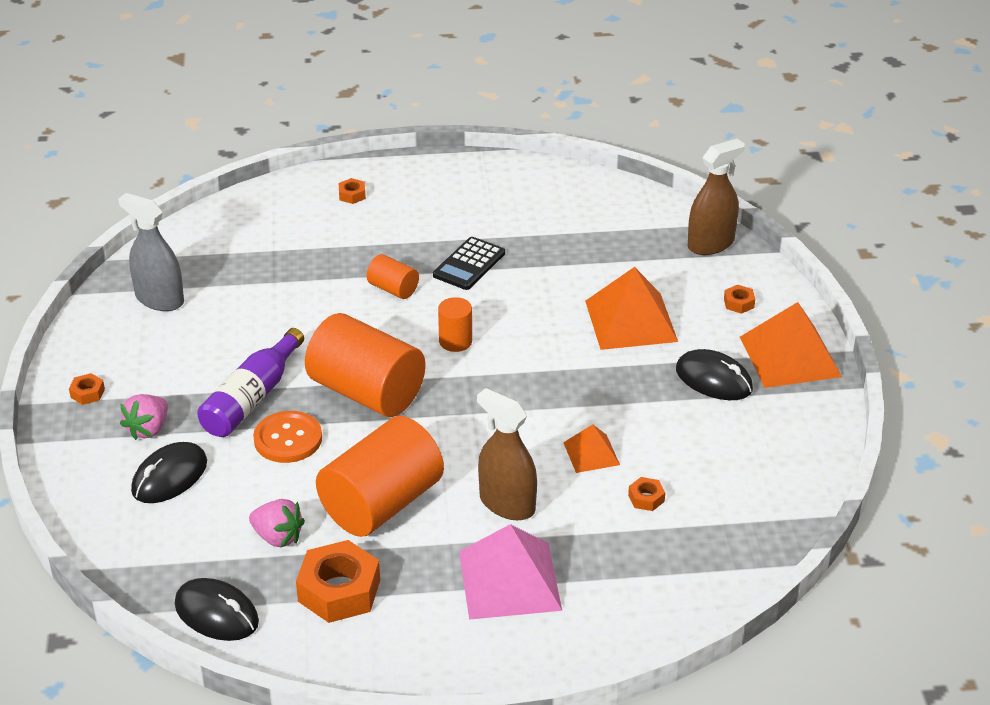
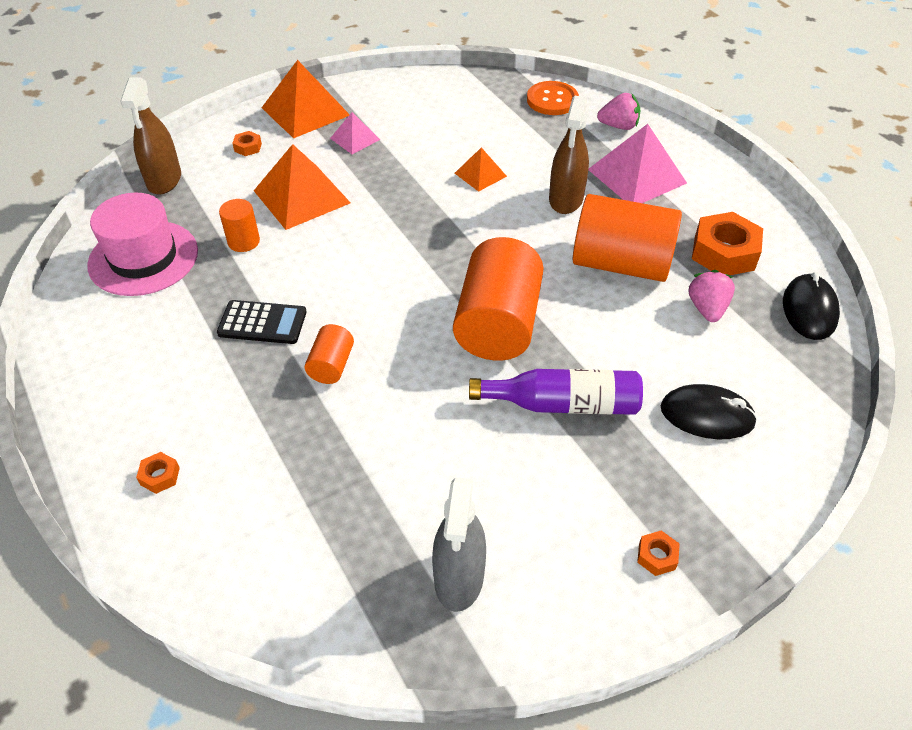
camera: 115 degrees left, 10 degrees up
pink strawberry [120,394,168,440] -> pink strawberry moved to [597,93,641,130]
orange button [253,411,322,463] -> orange button moved to [527,81,579,115]
orange cylinder [438,297,472,352] -> orange cylinder moved to [219,199,260,252]
orange nut [628,477,665,511] -> none
black mouse [676,349,753,400] -> pink pyramid [330,112,380,154]
brown spray bottle [688,139,745,255] -> brown spray bottle turned 120 degrees counterclockwise [120,77,181,195]
none -> pink hat [87,192,198,296]

